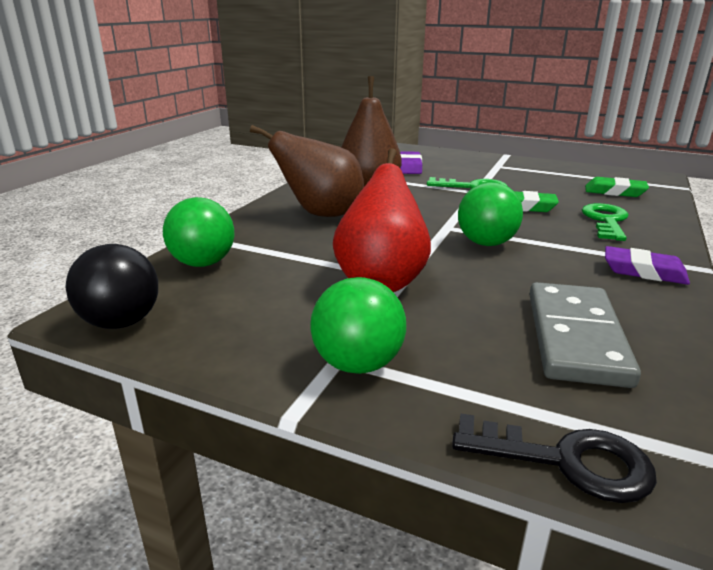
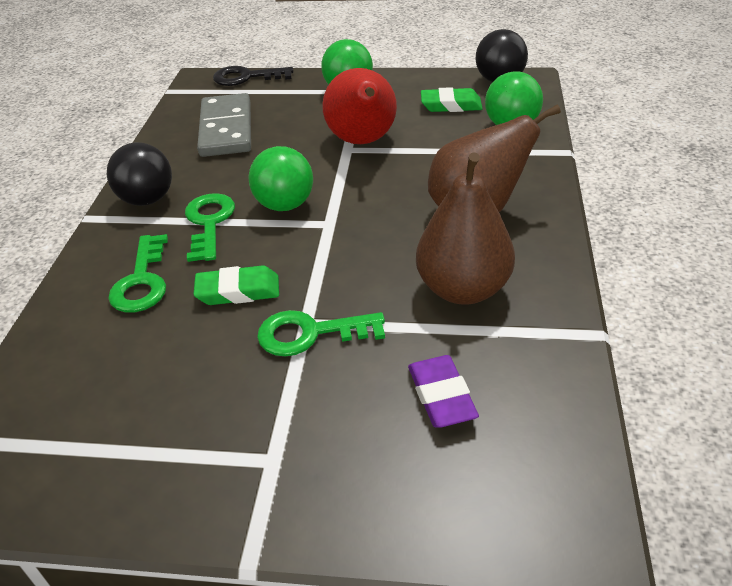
camera: 165 degrees right, 15 degrees up
green eraser [585,177,649,197] -> green eraser moved to [421,87,483,112]
purple eraser [605,246,690,285] -> black ball [107,142,172,206]
none -> green key [185,193,235,262]

